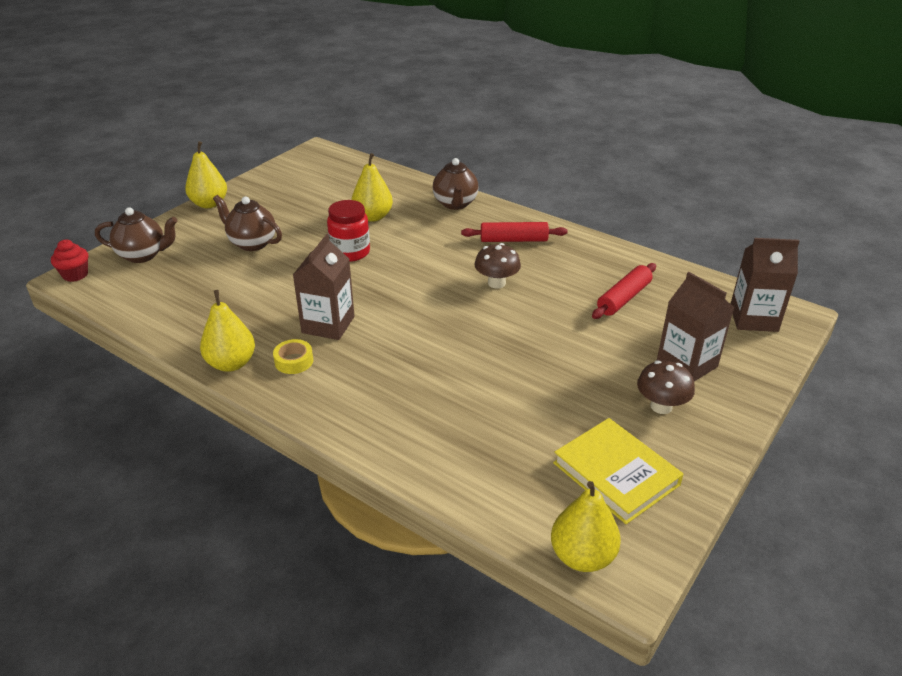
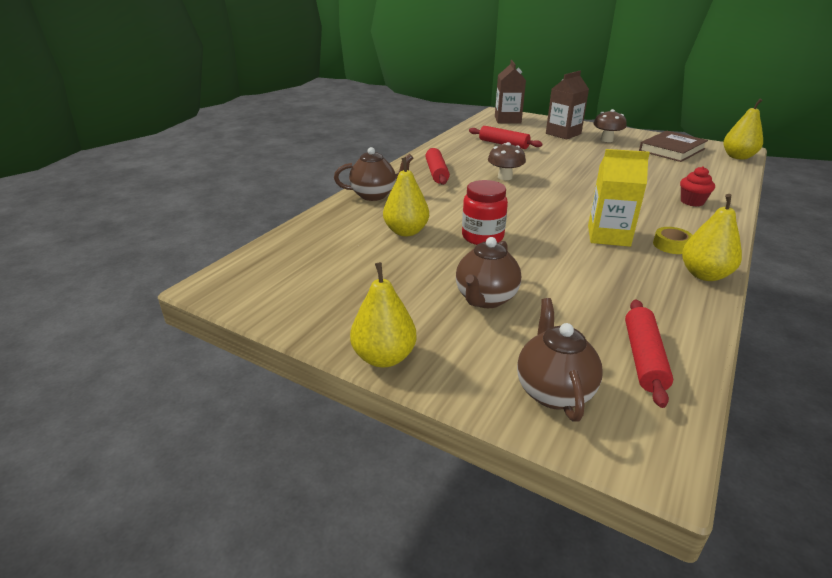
camera: 95 degrees left, 5 degrees down
red cupcake [51,240,88,282] -> red cupcake moved to [680,166,715,207]
brown carton [293,234,354,340] -> yellow carton [588,149,650,247]
yellow book [553,418,684,524] -> brown book [639,131,708,162]
none -> red rolling pin [625,299,673,408]

